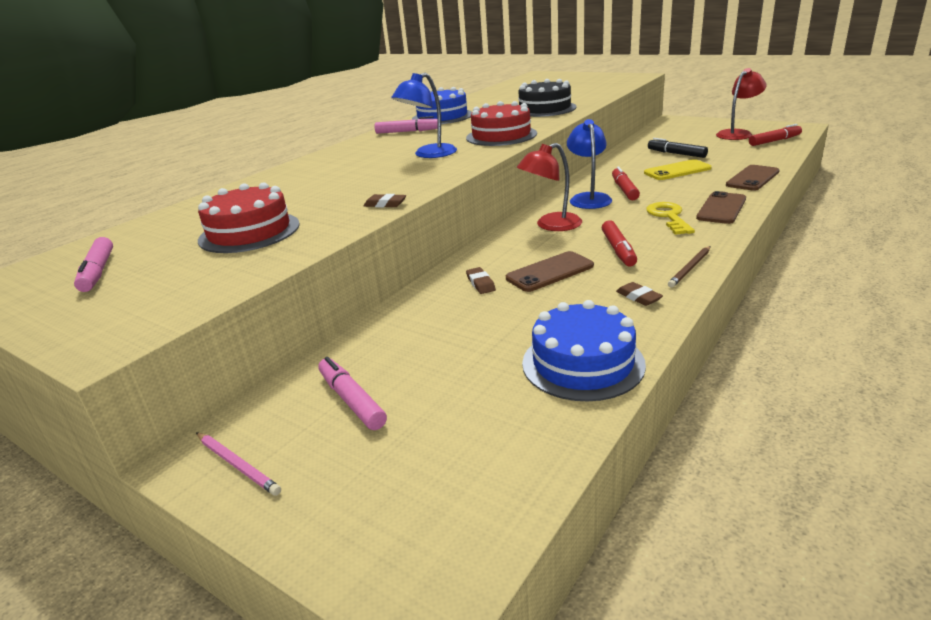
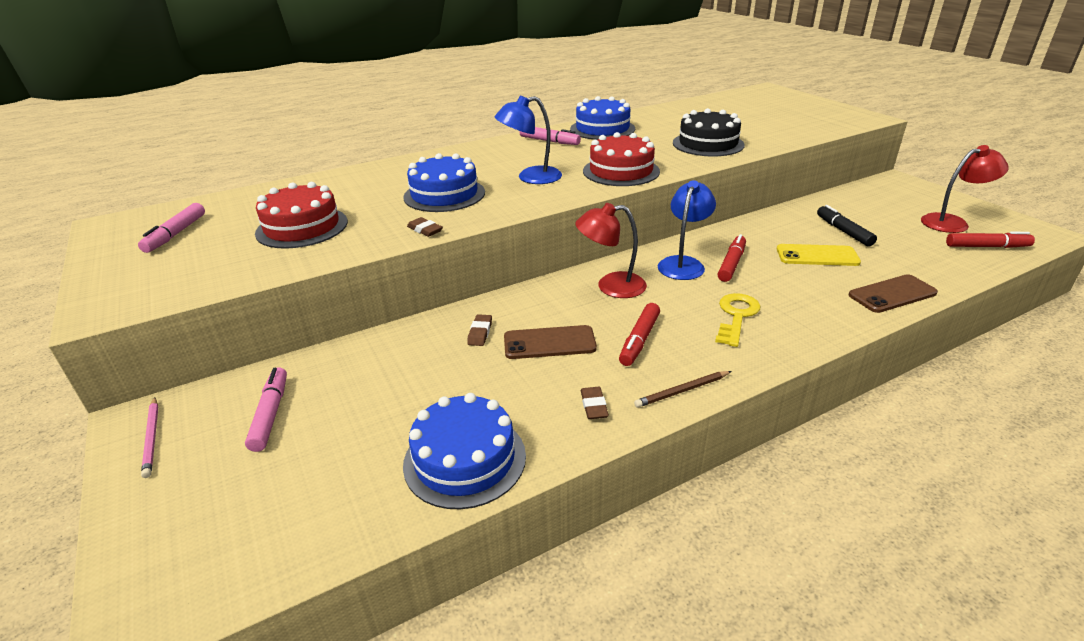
camera: 25 degrees right, 5 degrees up
brown phone [696,191,746,224] -> none
none -> blue cake [403,153,485,212]

